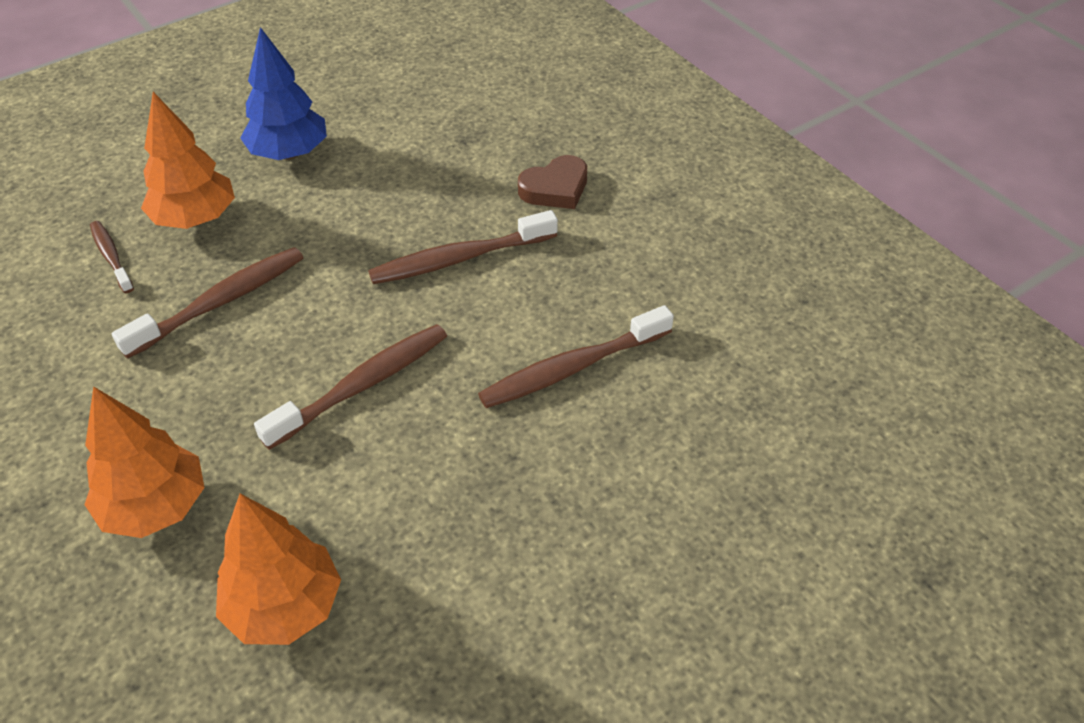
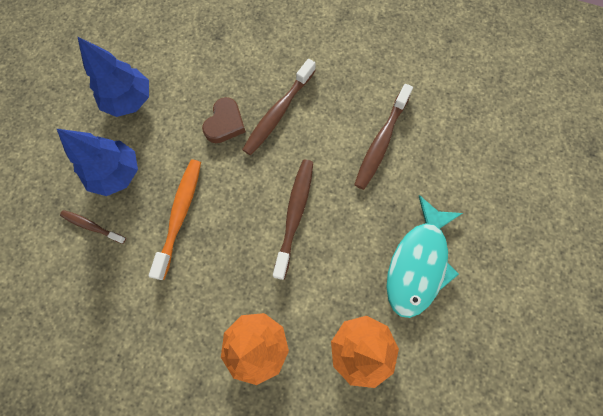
camera: 35 degrees left, 25 degrees up
brown toothbrush [112,247,304,359] -> orange toothbrush [149,160,201,280]
orange tree [141,92,235,229] -> blue tree [57,129,138,196]
brown heart [518,155,587,209] -> brown heart moved to [202,97,246,143]
none -> turquoise fish [387,195,463,318]

